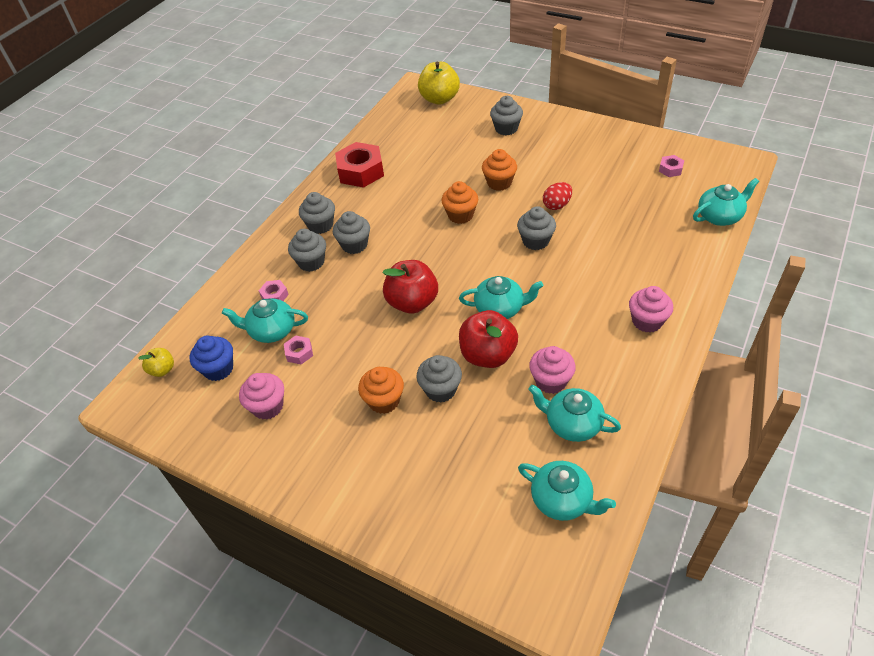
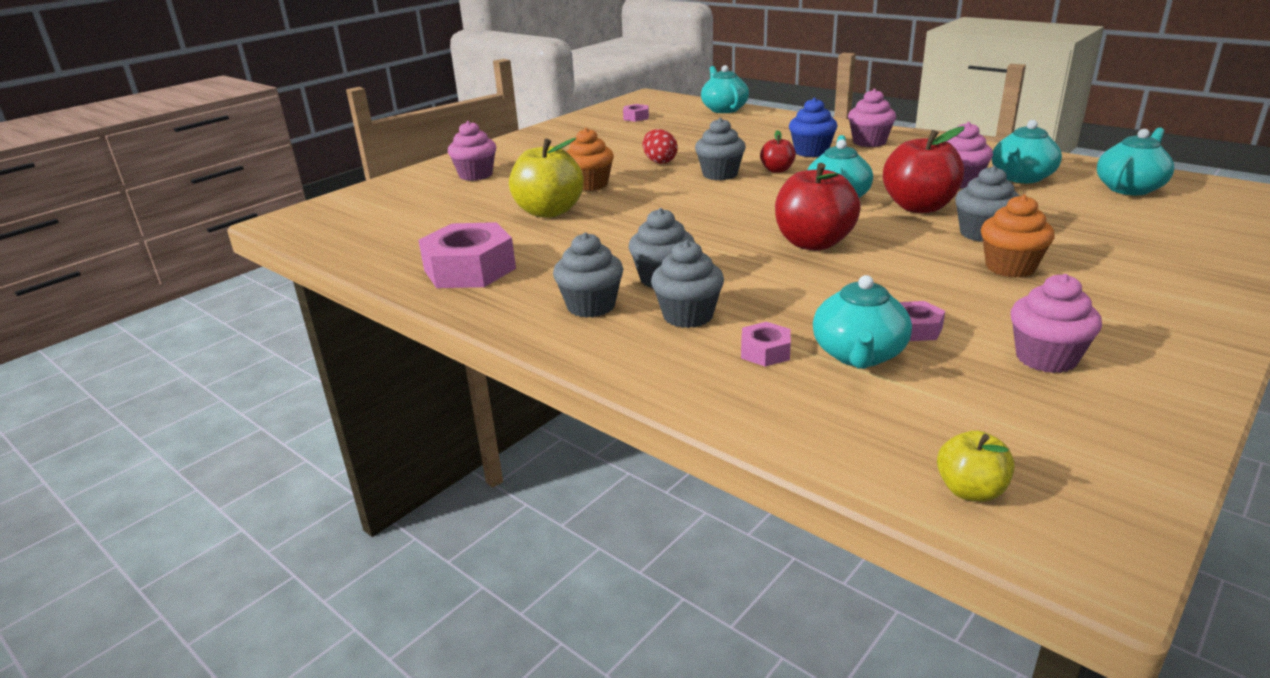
camera: 80 degrees left, 20 degrees down
blue cupcake [190,336,233,381] -> blue cupcake moved to [789,98,837,157]
red nut [335,142,384,188] -> pink nut [418,222,516,288]
yellow apple [418,62,460,105] -> yellow apple moved to [509,138,584,218]
orange cupcake [441,181,478,224] -> none
grey cupcake [490,96,523,135] -> pink cupcake [448,121,496,181]
none -> red apple [760,130,796,173]

